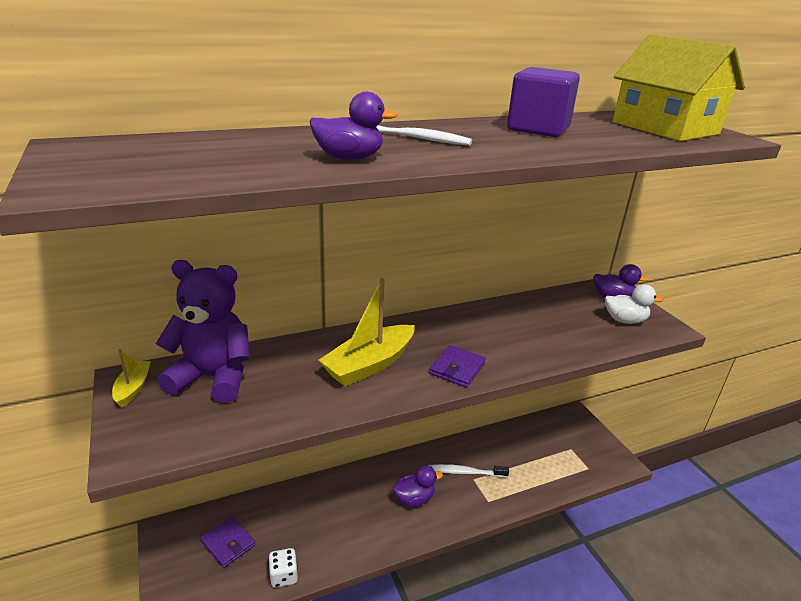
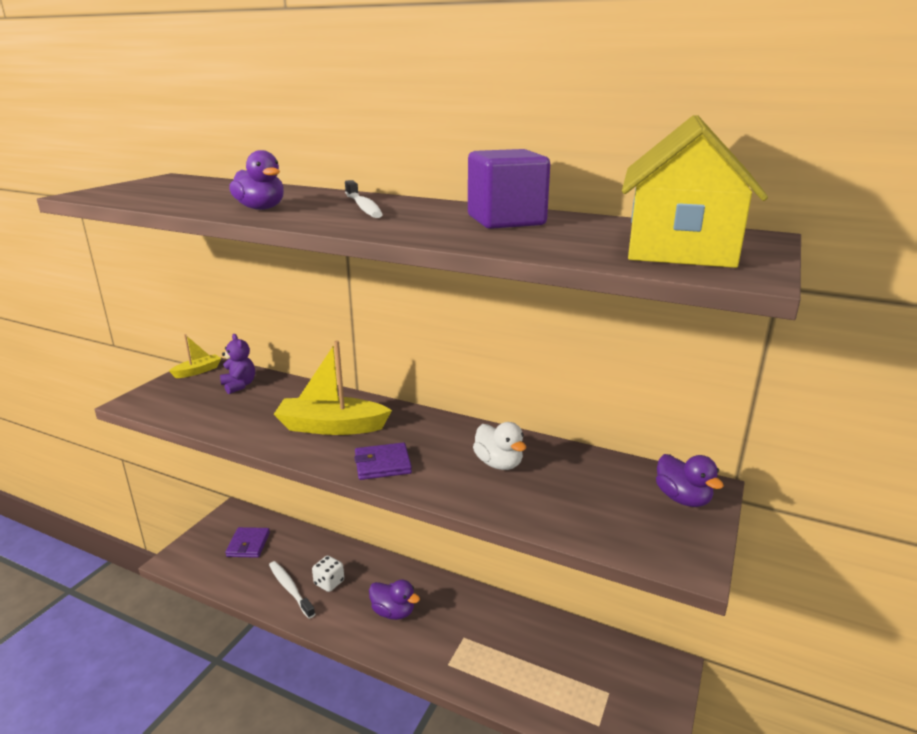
camera: 50 degrees right, 5 degrees down
purple teddy bear [156,260,250,403] -> purple teddy bear [220,334,255,394], size x0.50
white dice [268,548,298,588] -> white dice moved to [312,556,344,592]
white toothbrush [428,464,509,478] -> white toothbrush moved to [269,561,315,619]
white duck [605,284,664,324] -> white duck moved to [473,422,526,470]

